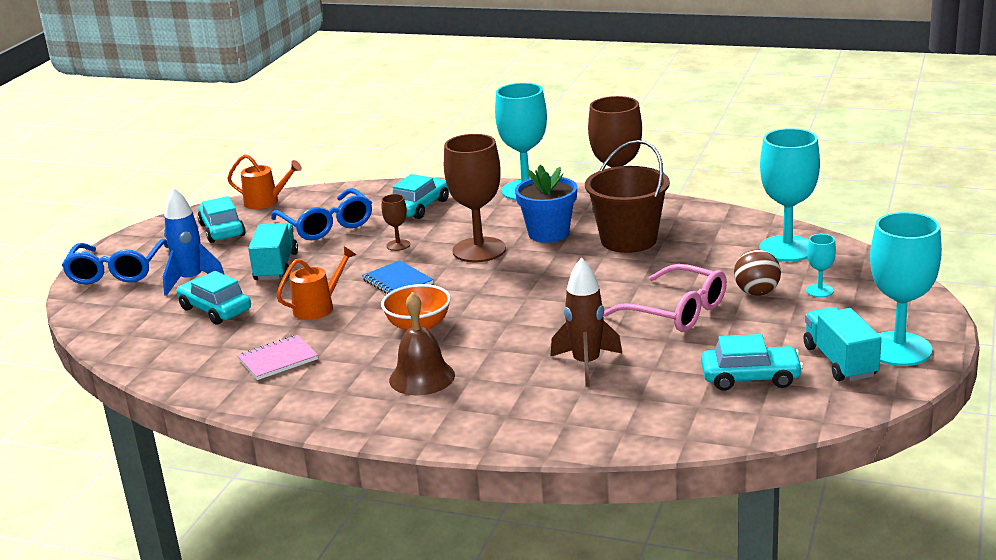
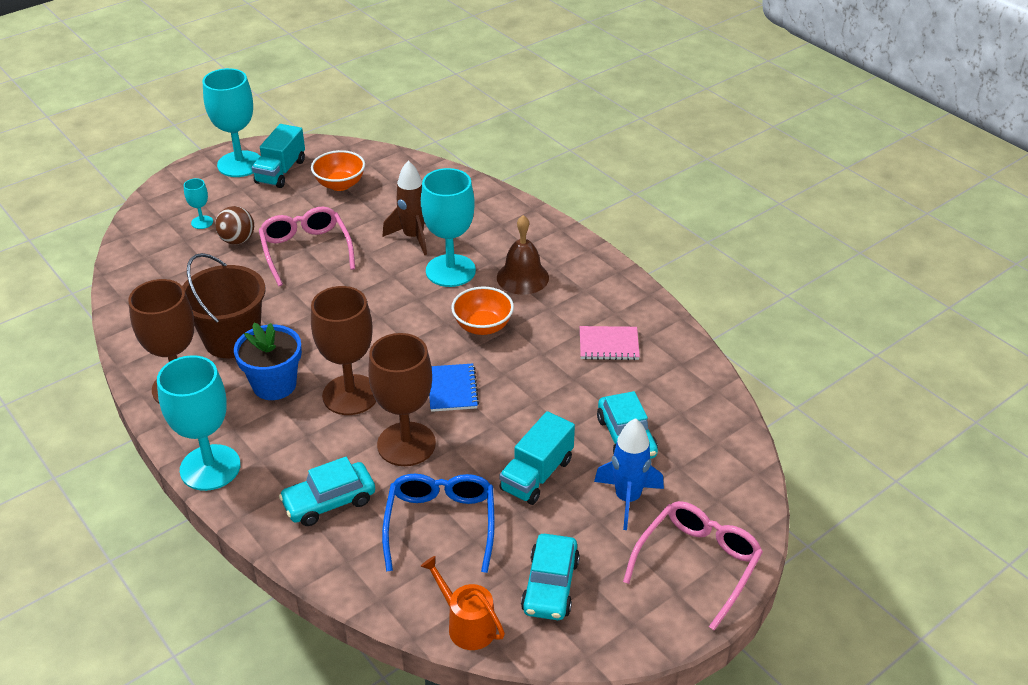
camera: 150 degrees left, 15 degrees up
blue glasses [62,239,169,284] -> pink glasses [623,501,763,630]
orange watering can [277,247,356,320] -> none
brown goblet [382,194,410,251] -> brown goblet [368,333,436,466], size x2.20
turquoise car [701,334,803,391] -> orange bowl [311,150,365,191]
turquoise goblet [759,128,820,262] -> turquoise goblet moved to [421,168,476,287]

